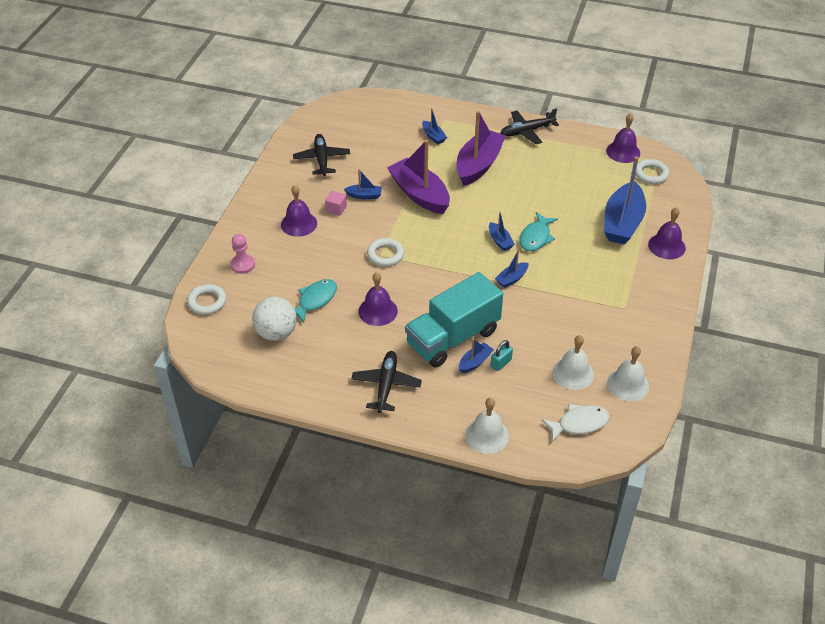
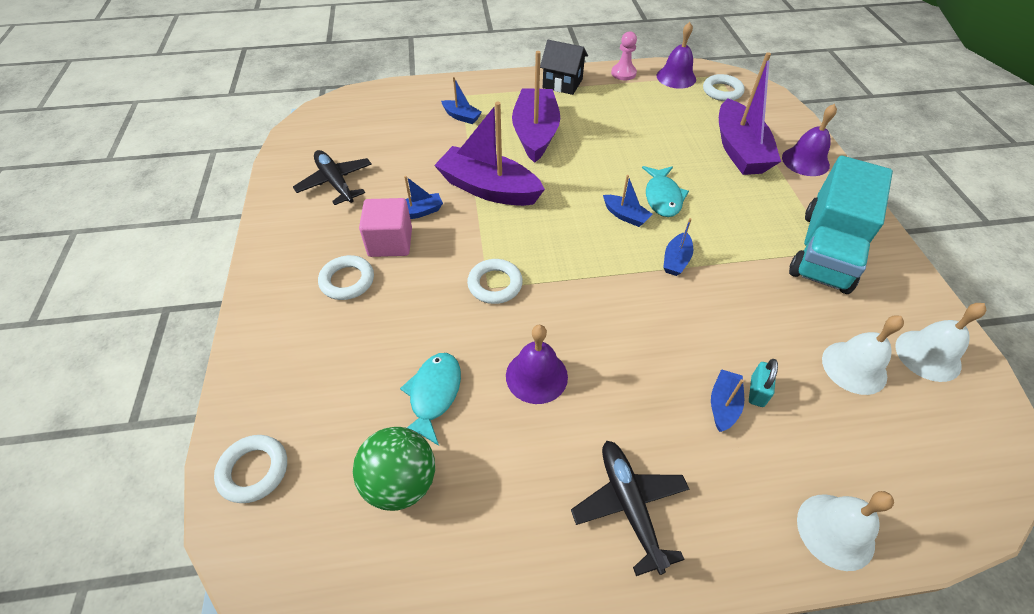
camera: 25 degrees left, 5 degrees up
pink pawn [231,234,255,274] -> pink pawn moved to [611,31,637,80]
white ball [252,297,297,341] -> green ball [353,427,435,511]
purple bell [281,185,317,237] -> white ring [318,255,374,300]
pink cube [325,191,347,216] -> pink cube [359,198,412,257], size x1.75
turquoise truck [405,272,503,368] -> turquoise truck moved to [789,156,893,294]
black plane [500,108,559,144] -> black house [540,40,588,95]
white fish [541,404,610,442] -> none
blue boat [604,156,646,244] -> purple boat [719,52,781,175]

